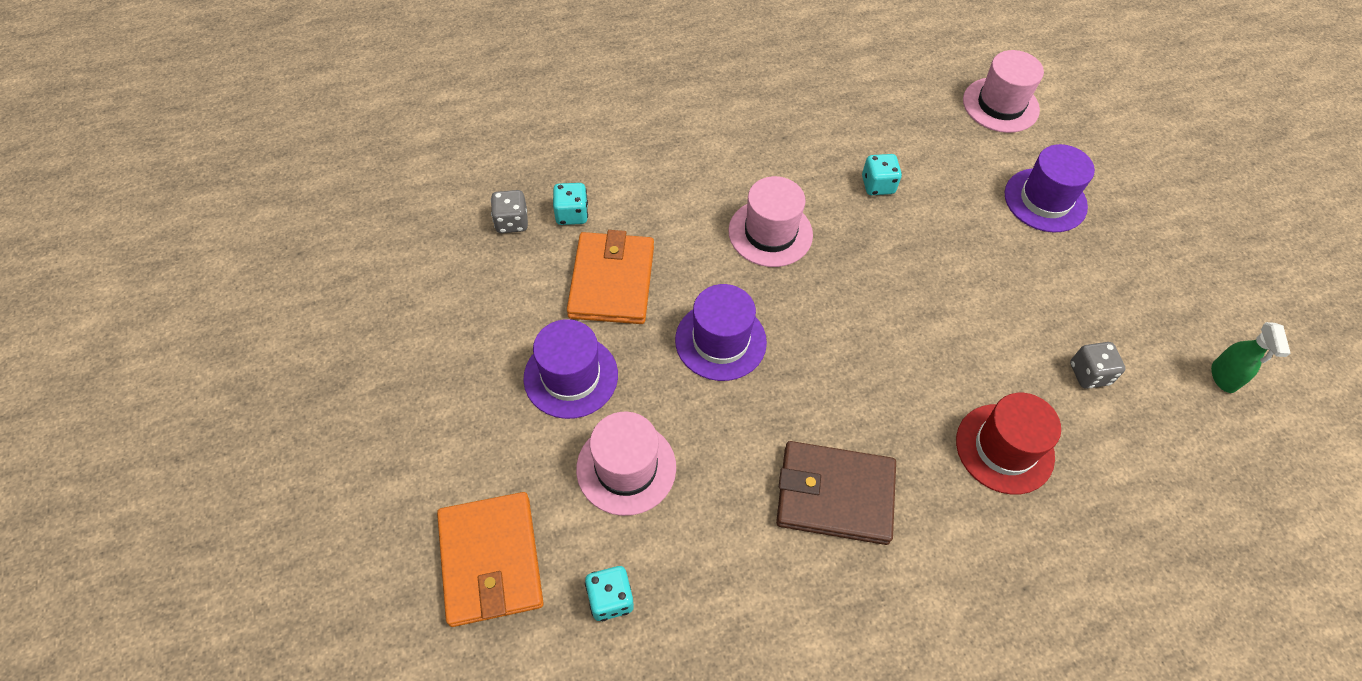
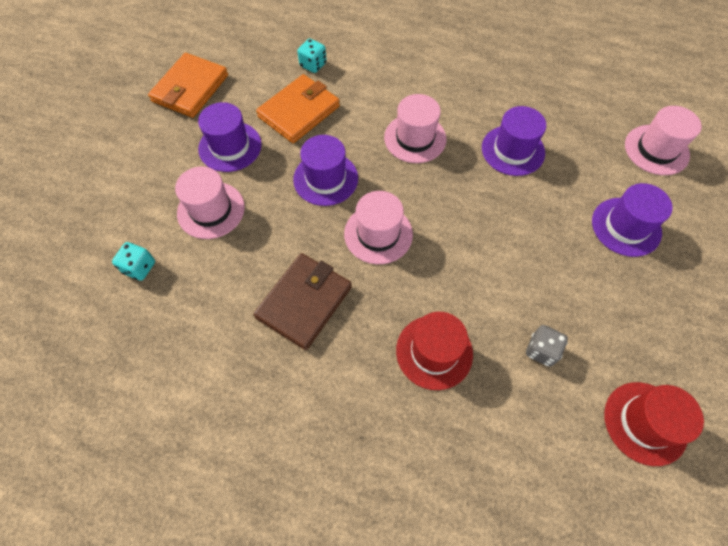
camera: 40 degrees right, 5 degrees up
orange wallet [437,492,544,627] -> orange wallet moved to [148,53,228,118]
grey dice [491,190,528,233] -> none
brown wallet [776,441,896,545] -> brown wallet turned 75 degrees clockwise [253,253,352,350]
turquoise dice [862,154,902,195] -> purple hat [482,106,546,176]
green spray bottle [1211,322,1291,393] -> red hat [604,382,704,466]
none -> pink hat [344,191,413,264]

